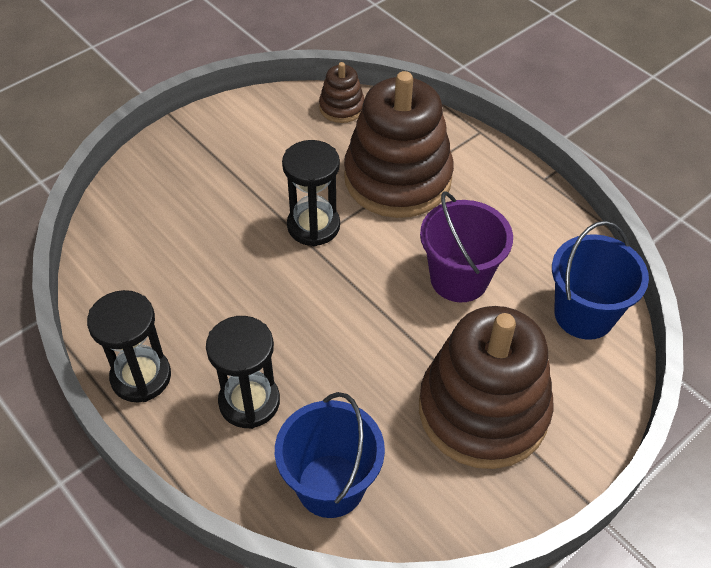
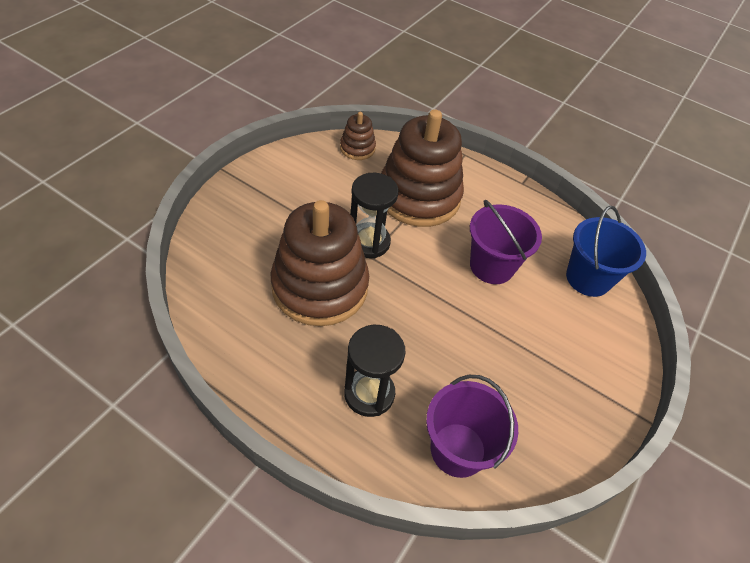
camera: 20 degrees left, 0 degrees up
black hourglass [87,290,171,402] -> none
blue bucket [275,392,385,518] -> purple bucket [426,375,518,478]
brown stacking toy [419,306,553,469] -> brown stacking toy moved to [271,200,369,326]

